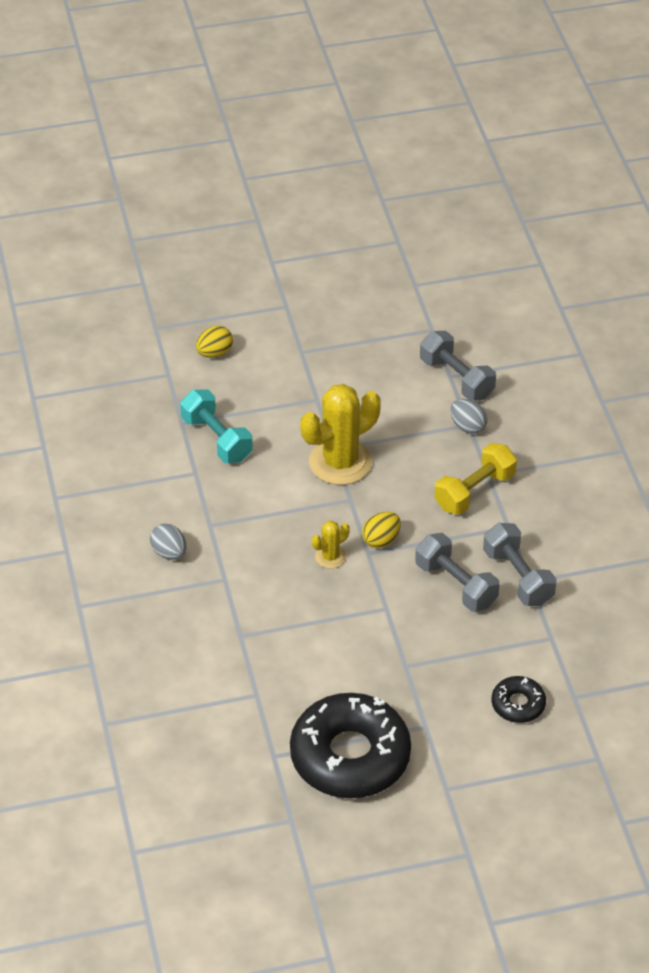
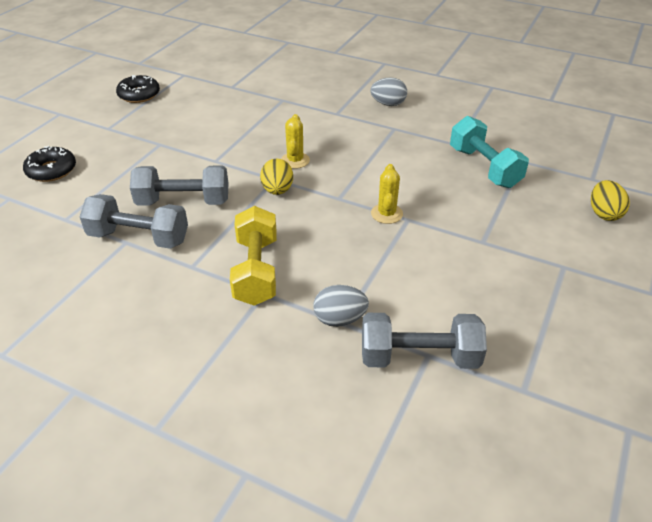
camera: 130 degrees right, 5 degrees down
turquoise dumbbell [180,389,253,463] -> turquoise dumbbell turned 60 degrees clockwise [450,116,529,188]
black donut [290,693,411,798] -> black donut [116,75,160,103], size x0.46
yellow cactus [300,384,381,485] -> yellow cactus [371,164,403,224], size x0.47

